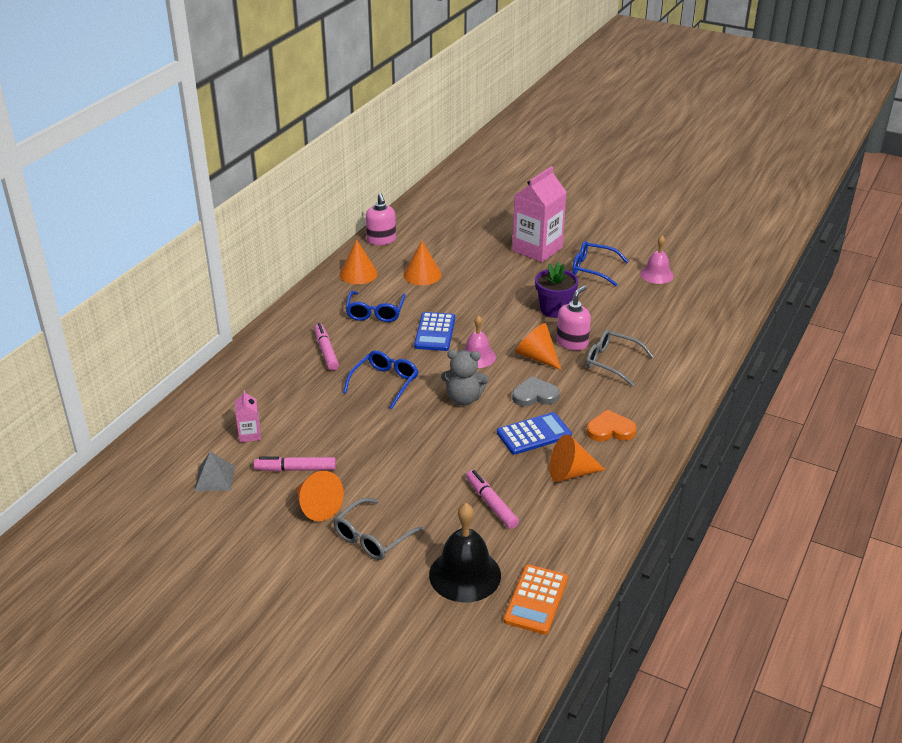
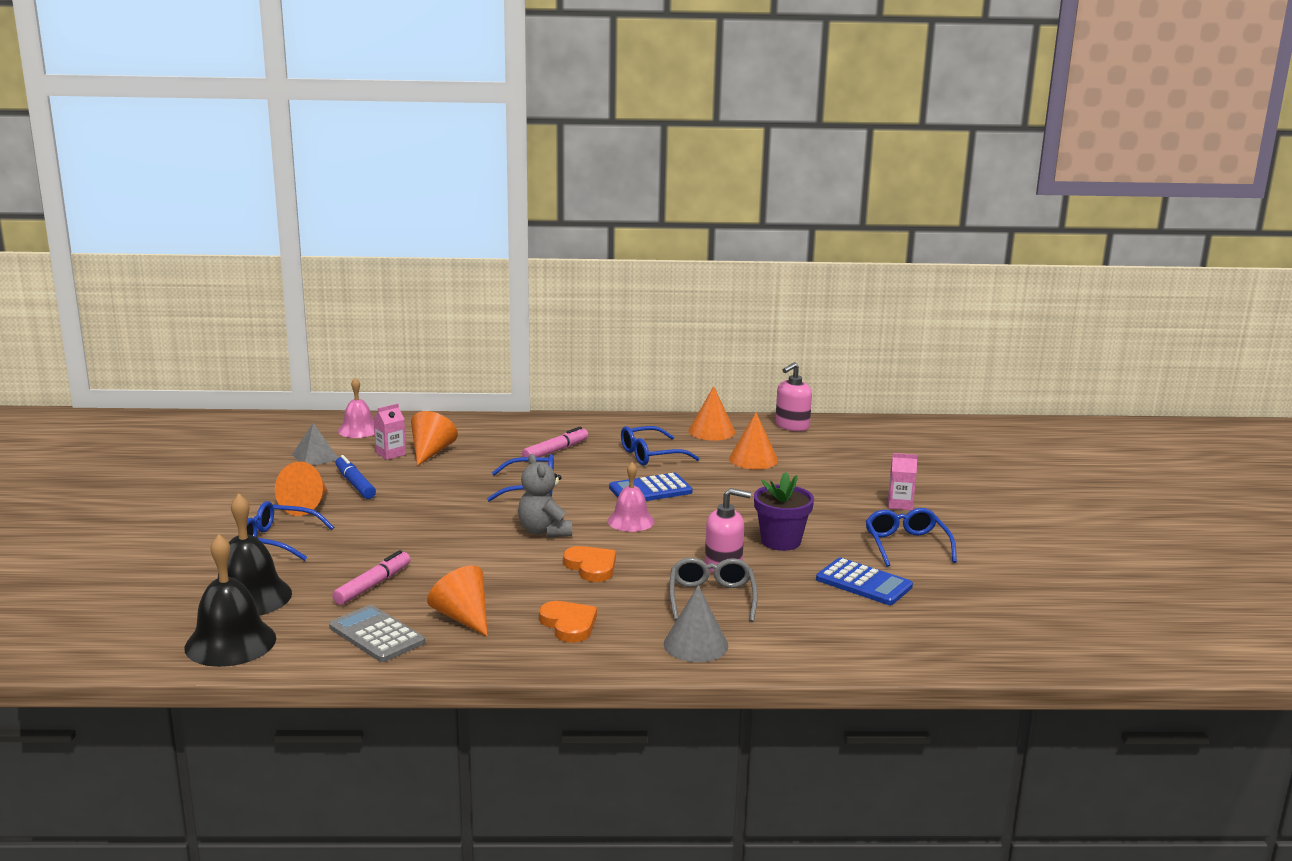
camera: 60 degrees right, 15 degrees down
pink marker [254,456,336,472] -> blue marker [335,455,376,499]
grey glasses [333,498,424,560] -> blue glasses [247,501,334,561]
blue calculator [497,412,572,455] -> blue calculator moved to [816,558,913,605]
orange calculator [503,564,568,635] -> black bell [184,534,276,667]
pink carton [512,166,566,262] -> pink carton [888,453,918,510], size x0.46
grey heart [512,376,560,407] -> orange heart [563,546,616,582]
orange cone [515,323,561,370] -> orange cone moved to [411,411,458,466]
pink bell [640,236,674,284] -> pink bell moved to [338,377,374,438]
none -> grey calculator [329,605,425,662]
none -> grey cone [664,585,728,662]

